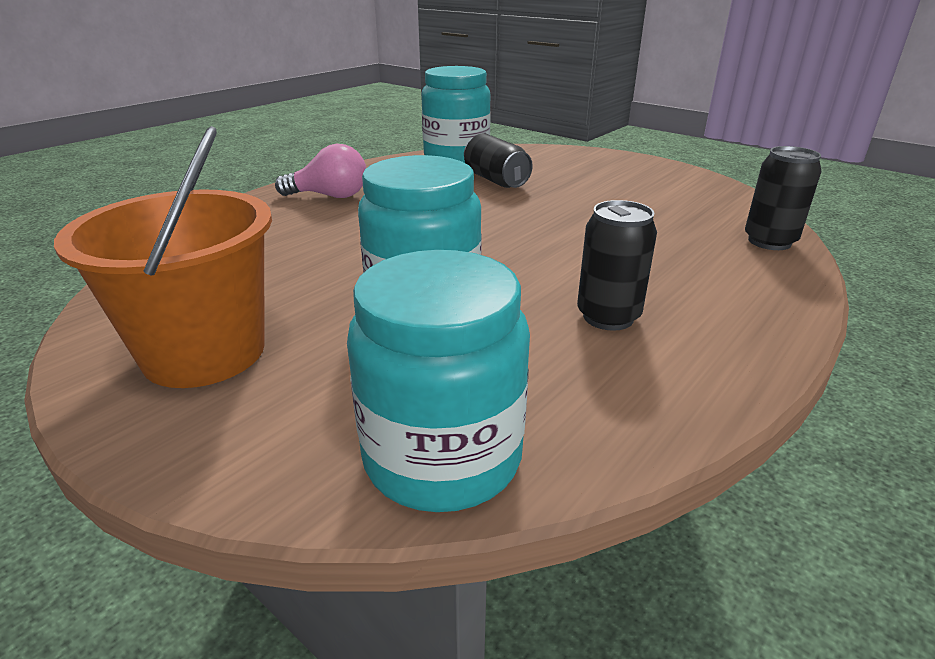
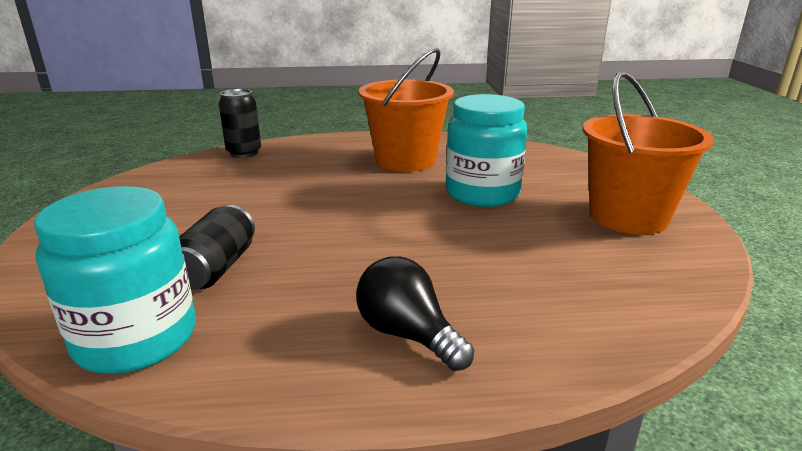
camera: 135 degrees left, 5 degrees down
pink light bulb [275,144,366,198] -> black light bulb [356,256,474,371]
turquoise jar [347,250,530,512] -> none
black can [577,200,657,331] -> orange bucket [359,48,454,172]

